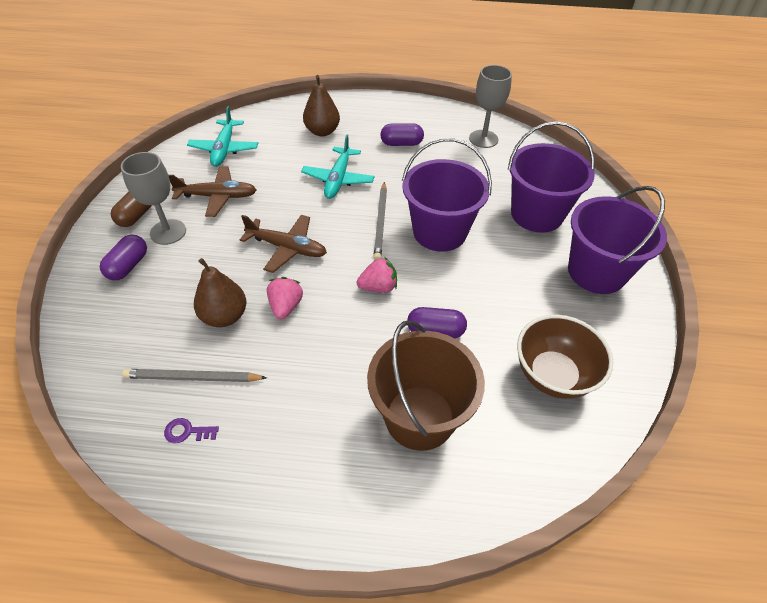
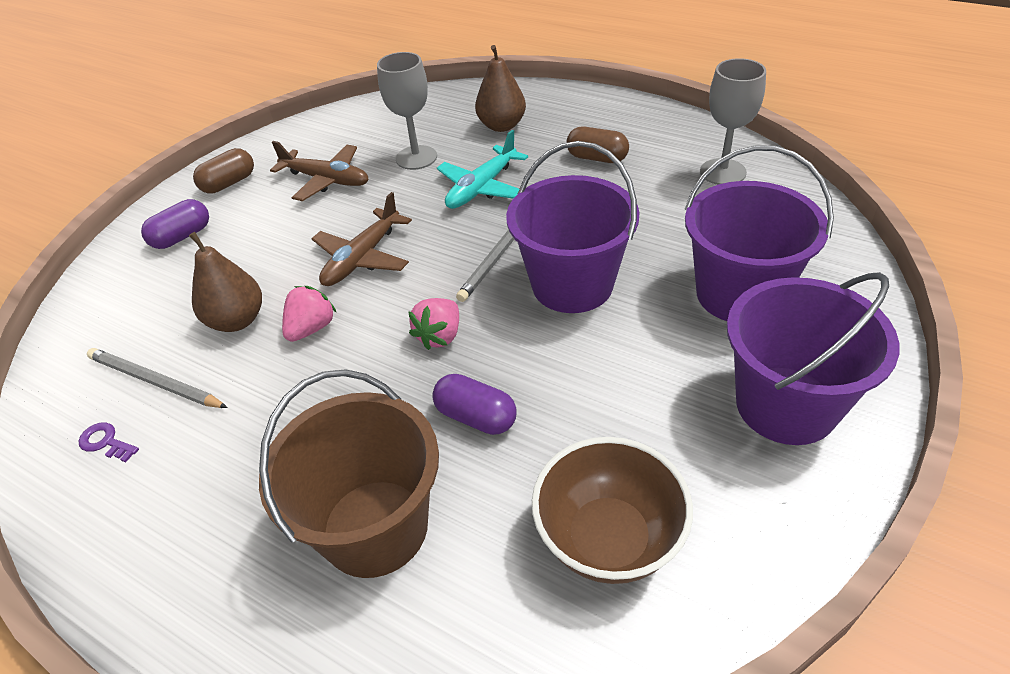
camera: 30 degrees right, 5 degrees down
grey goblet [121,152,186,245] -> grey goblet moved to [377,52,437,170]
turquoise plane [187,106,258,167] -> none
brown plane [240,215,327,273] -> brown plane turned 75 degrees clockwise [312,192,412,286]
pink strawberry [356,257,397,293] -> pink strawberry turned 105 degrees clockwise [408,298,459,350]
purple capsule [380,123,424,146] -> brown capsule [566,127,629,163]

